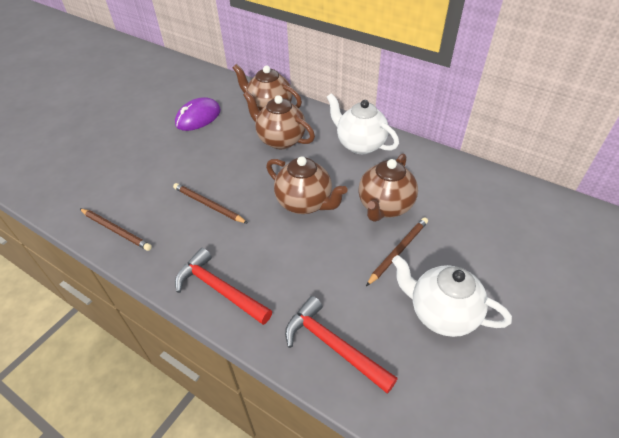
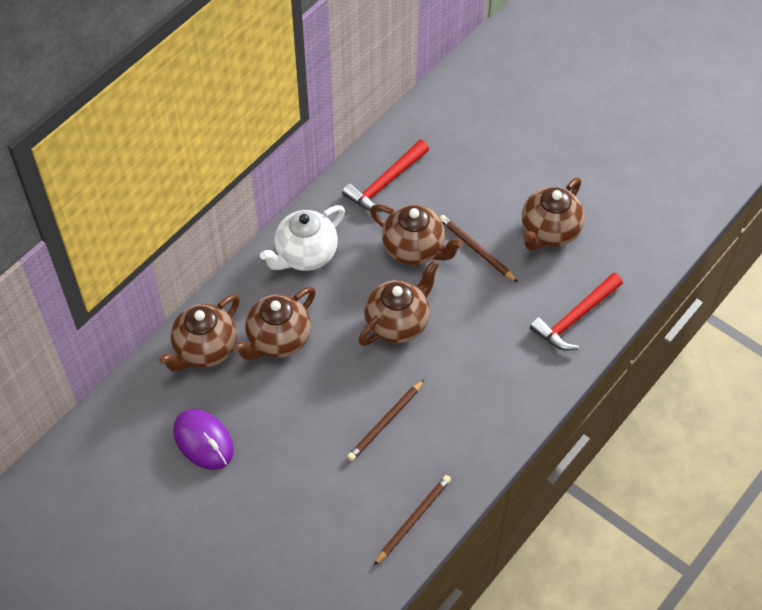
camera: 85 degrees left, 10 degrees up
red hammer [175,248,272,325] -> red hammer moved to [342,140,429,212]
white teapot [392,255,512,337] -> brown teapot [522,177,585,251]

